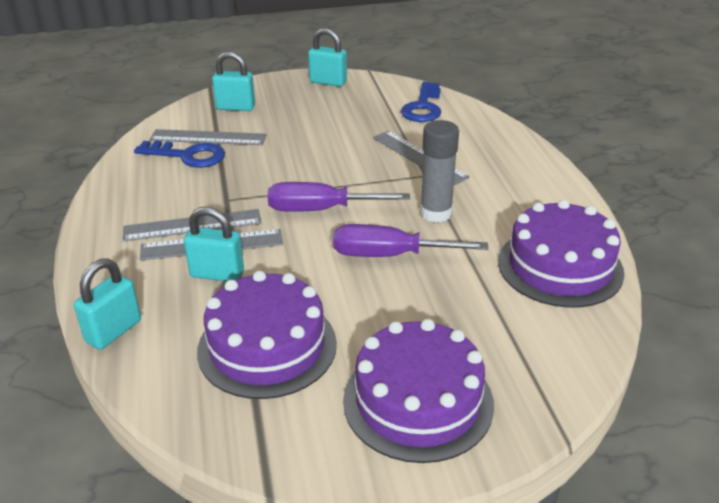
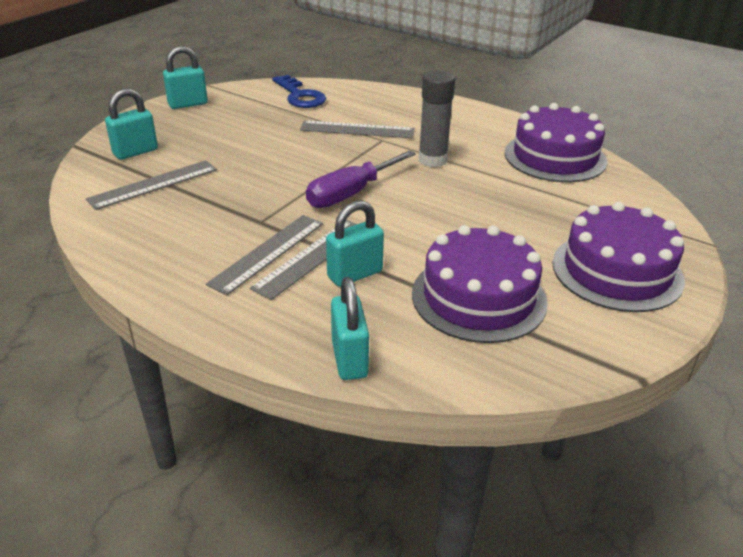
camera: 45 degrees left, 0 degrees up
blue key [134,141,225,168] -> none
purple screwdriver [333,224,488,257] -> none

